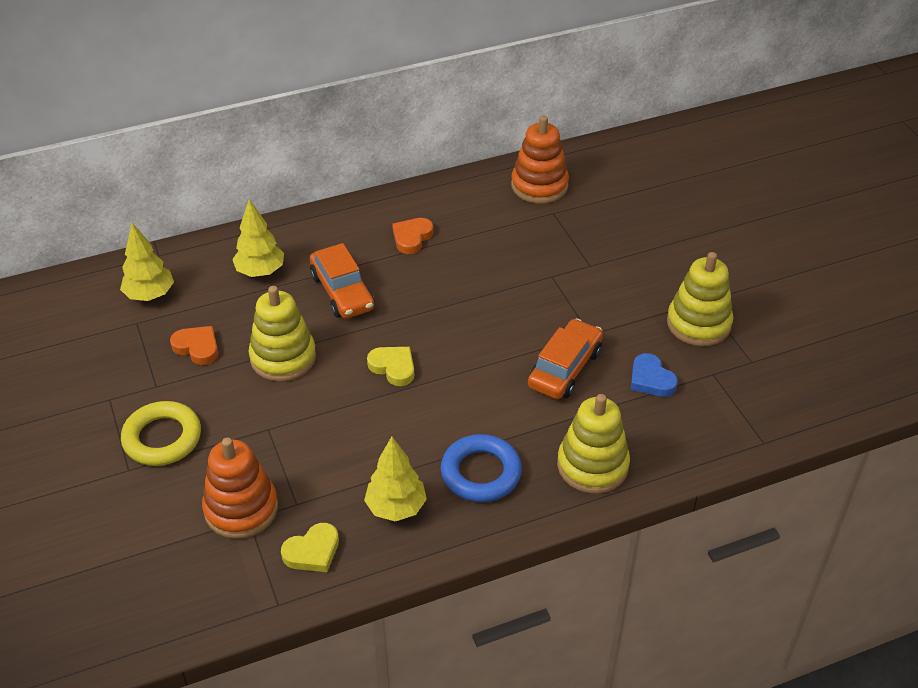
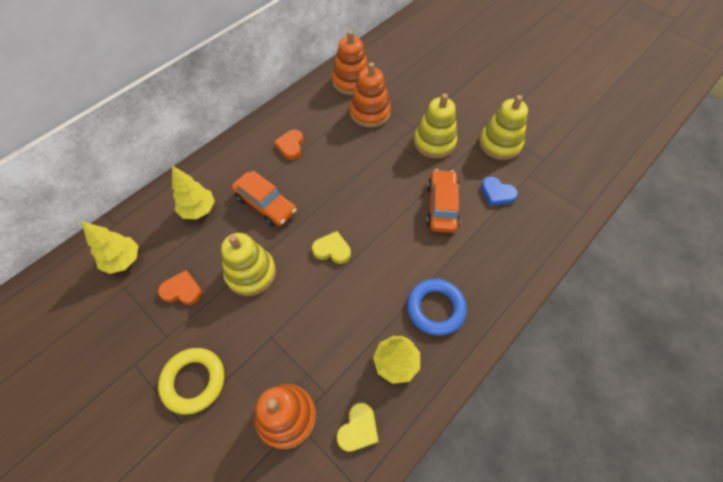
camera: 25 degrees left, 15 degrees up
yellow stacking toy [557,394,630,494] -> yellow stacking toy moved to [414,93,458,159]
none -> orange stacking toy [350,62,391,128]

